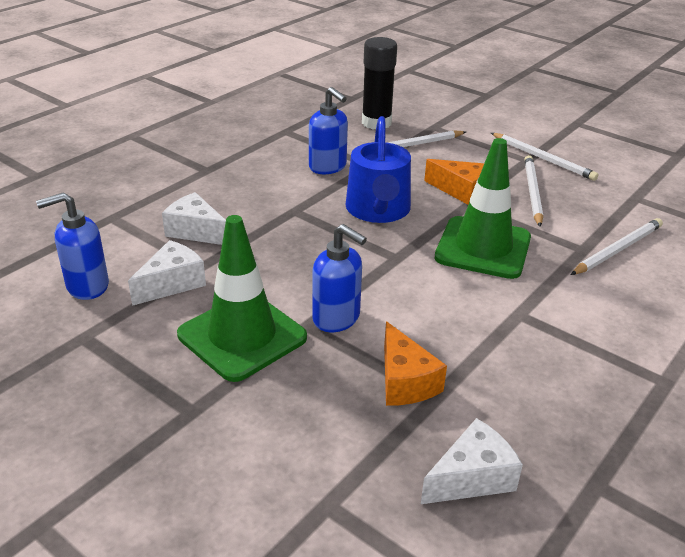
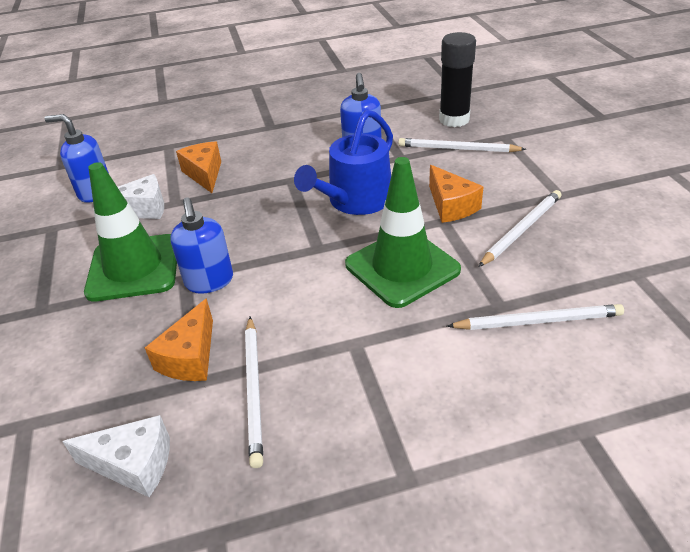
camera: 40 degrees right, 5 degrees up
white cheese [162,192,226,245] -> orange cheese [176,141,221,193]
white pencil [491,133,599,181] -> white pencil moved to [245,317,263,468]

